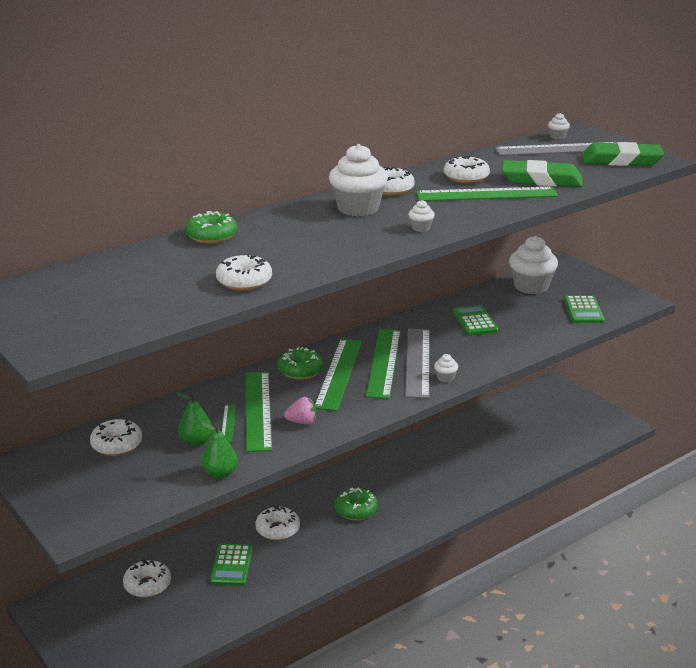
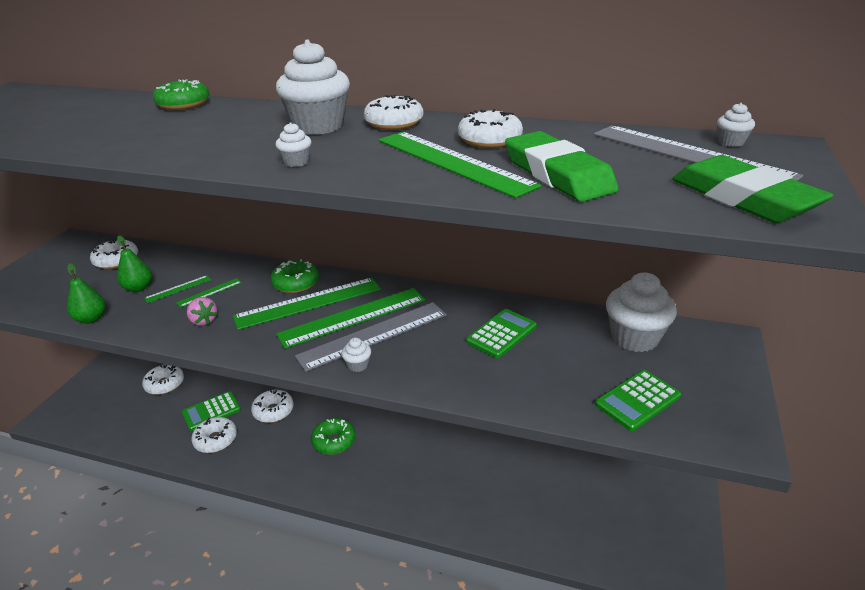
camera: 55 degrees right, 5 degrees up
white donut [216,254,272,291] -> white donut moved to [191,417,237,453]
green ruler [245,372,272,452] -> green ruler [176,278,242,308], size x0.46

